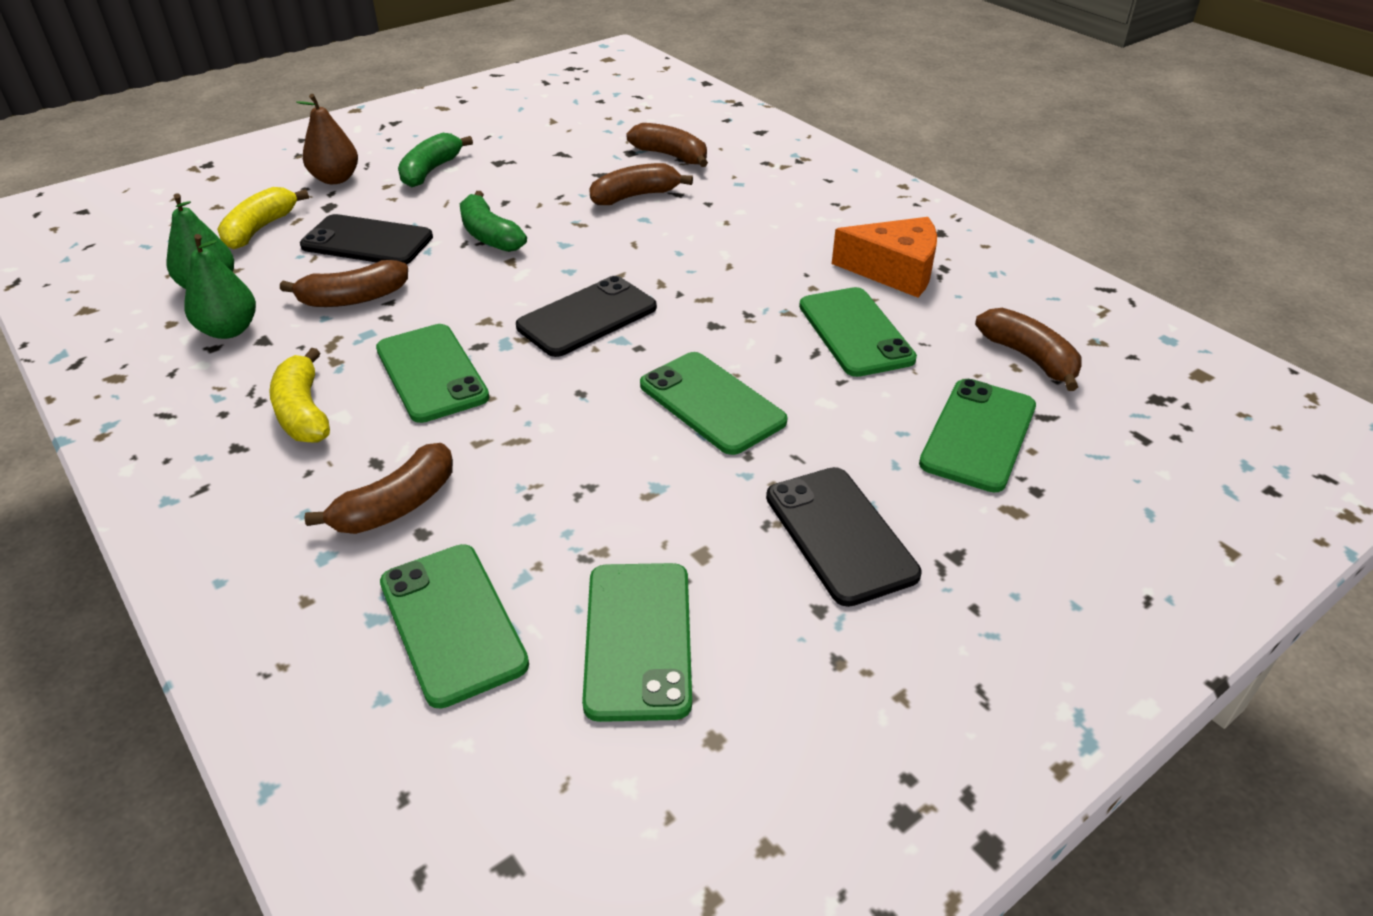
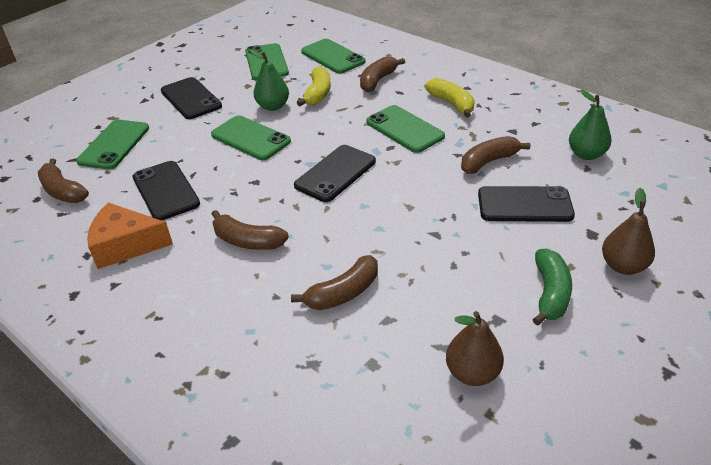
camera: 170 degrees right, 0 degrees up
green pear [184,234,256,339] -> green pear moved to [250,49,289,111]
yellow banana [217,187,309,249] -> yellow banana moved to [297,66,331,106]
green banana [460,191,527,252] -> none
brown banana [626,123,708,167] -> brown banana moved to [212,210,289,250]
green phone [799,287,917,377] -> black phone [133,161,200,221]
none -> brown pear [446,311,504,386]

